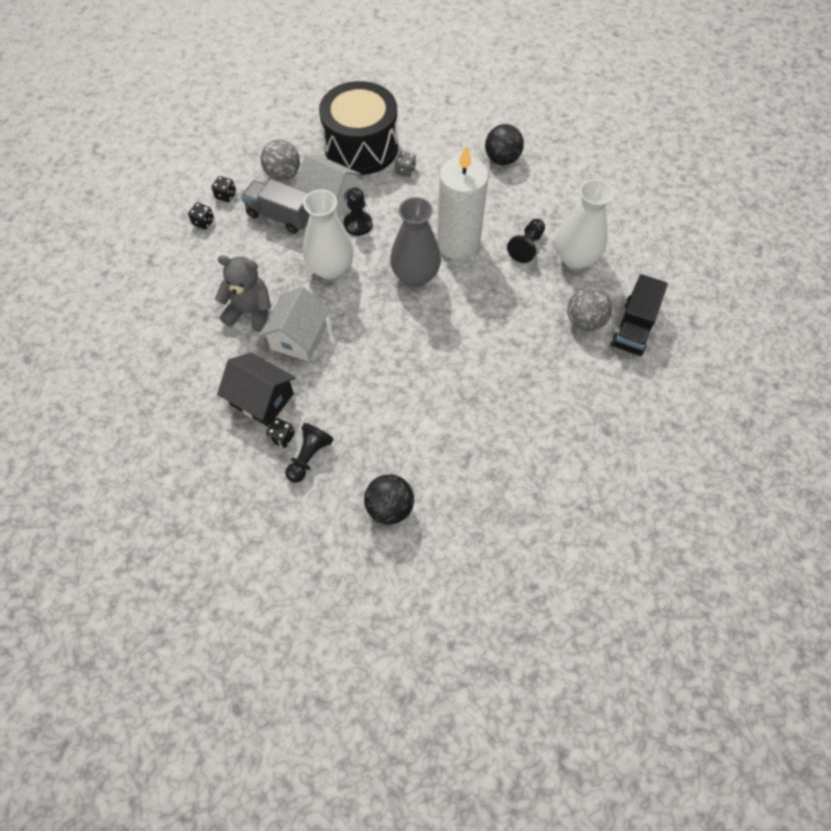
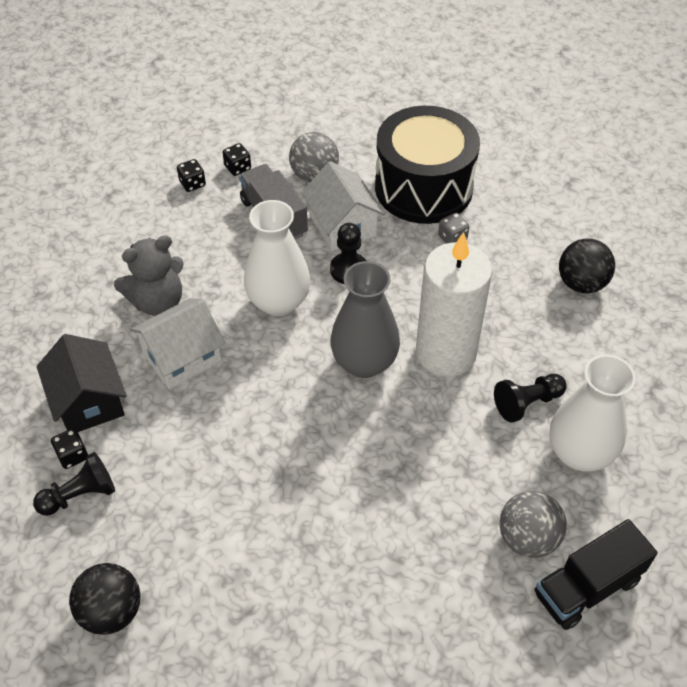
camera: 35 degrees right, 10 degrees down
grey teddy bear [215,255,271,332] -> grey teddy bear turned 105 degrees clockwise [114,235,184,316]

